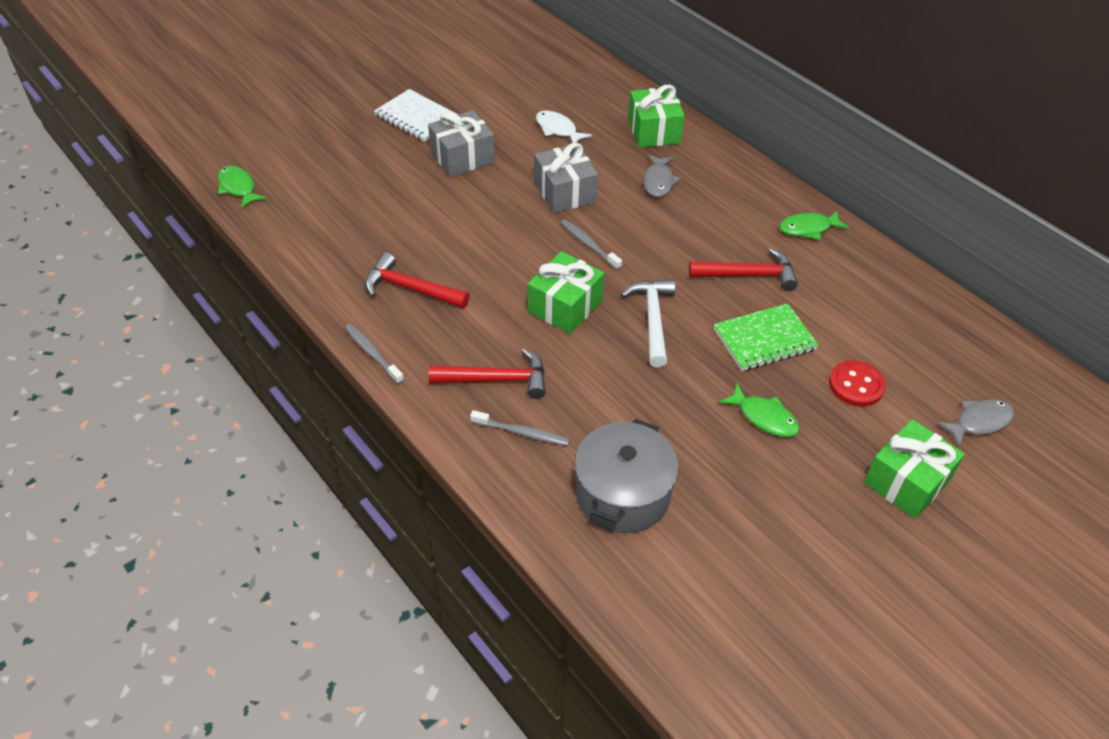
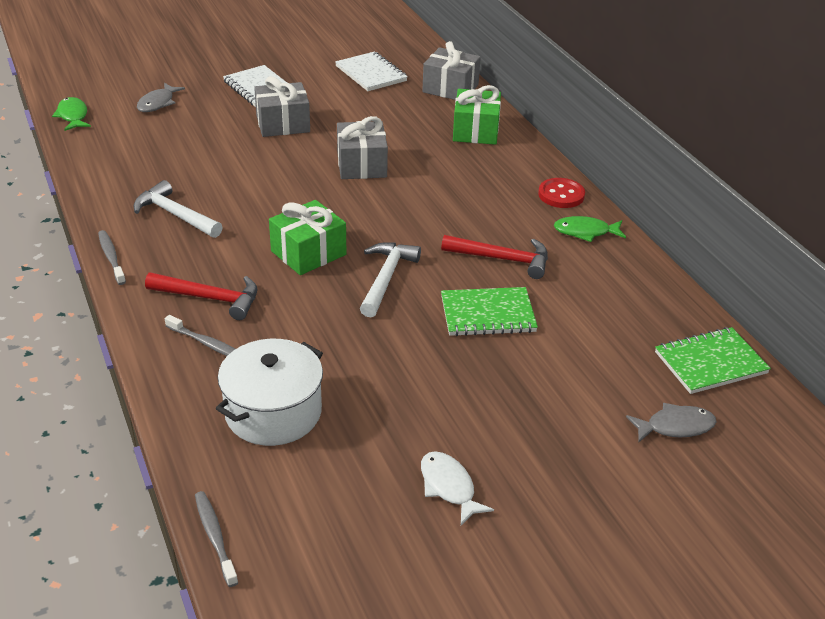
camera: 15 degrees right, 10 degrees down
red hammer [365,252,470,308] -> white hammer [134,180,223,238]
white fish [536,111,592,143] -> white fish moved to [421,451,494,525]
grey toothbrush [561,219,622,270] -> grey toothbrush moved to [195,491,238,587]
grey pot [575,419,679,533] -> white pot [216,339,323,446]
grey fish [643,155,681,197] -> grey fish moved to [137,83,185,112]
green fish [719,383,800,437] -> none
red button [829,360,886,407] -> red button moved to [538,178,585,208]
green gift [864,419,965,519] -> none
none -> white notebook [335,52,408,91]
none -> grey gift [422,41,481,100]
none -> green notebook [655,327,771,394]

